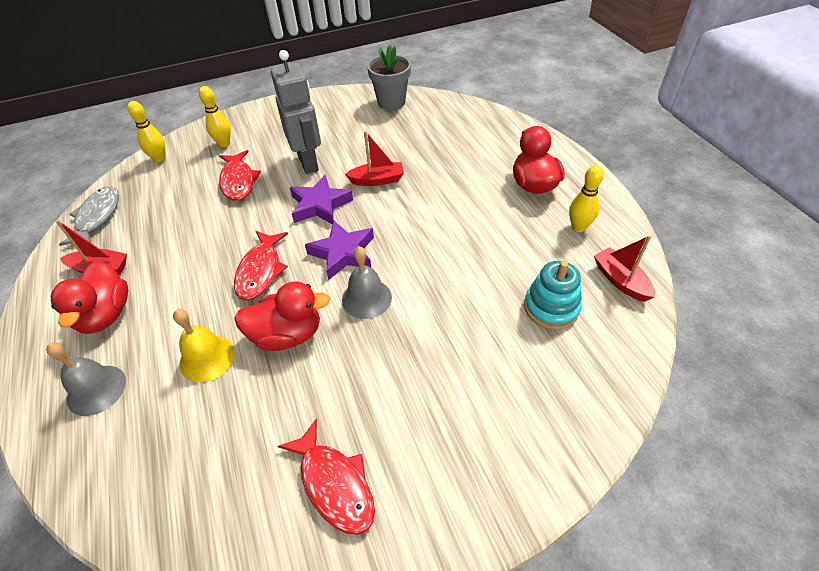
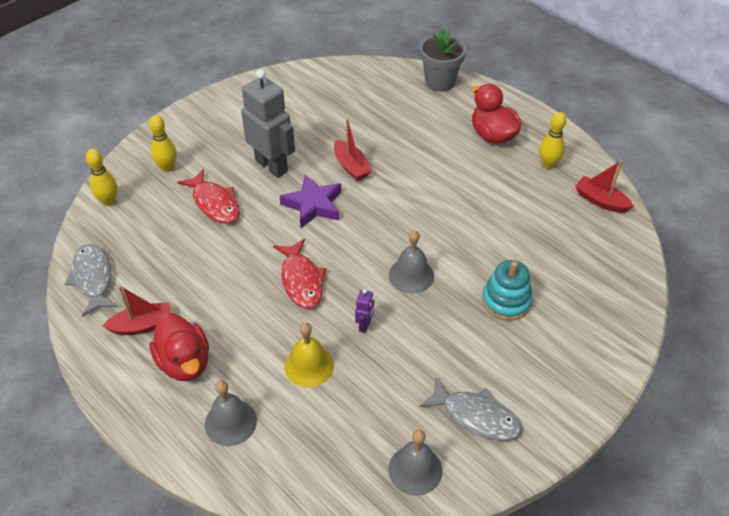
camera: 25 degrees left, 0 degrees up
red duck [234,282,330,351] -> purple robot [355,289,374,333]
red fish [277,419,375,535] -> grey fish [419,378,522,440]
purple star [305,221,374,280] -> none
red boat [345,131,404,186] -> red boat turned 90 degrees clockwise [334,119,372,181]
grey flower pot [367,45,411,110] -> grey flower pot moved to [420,29,466,92]
turquoise stacking toy [524,261,582,330] -> turquoise stacking toy moved to [482,260,533,321]
none -> grey bell [388,429,442,496]

